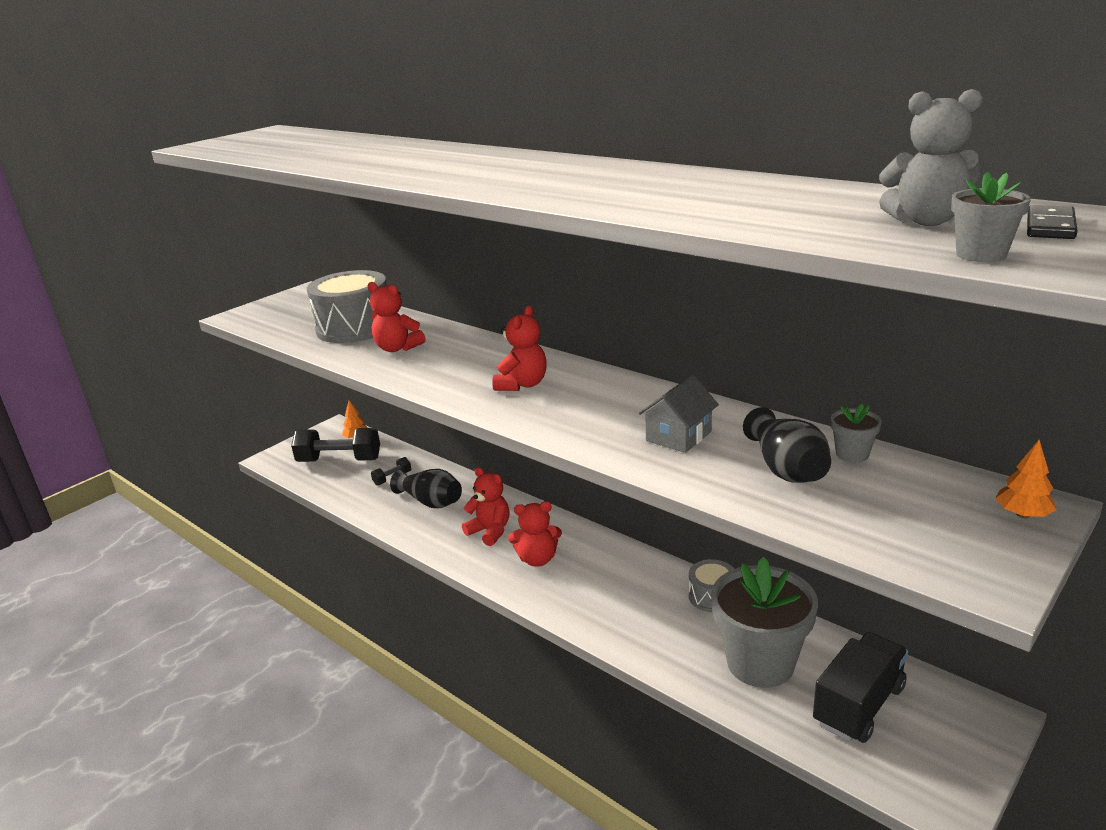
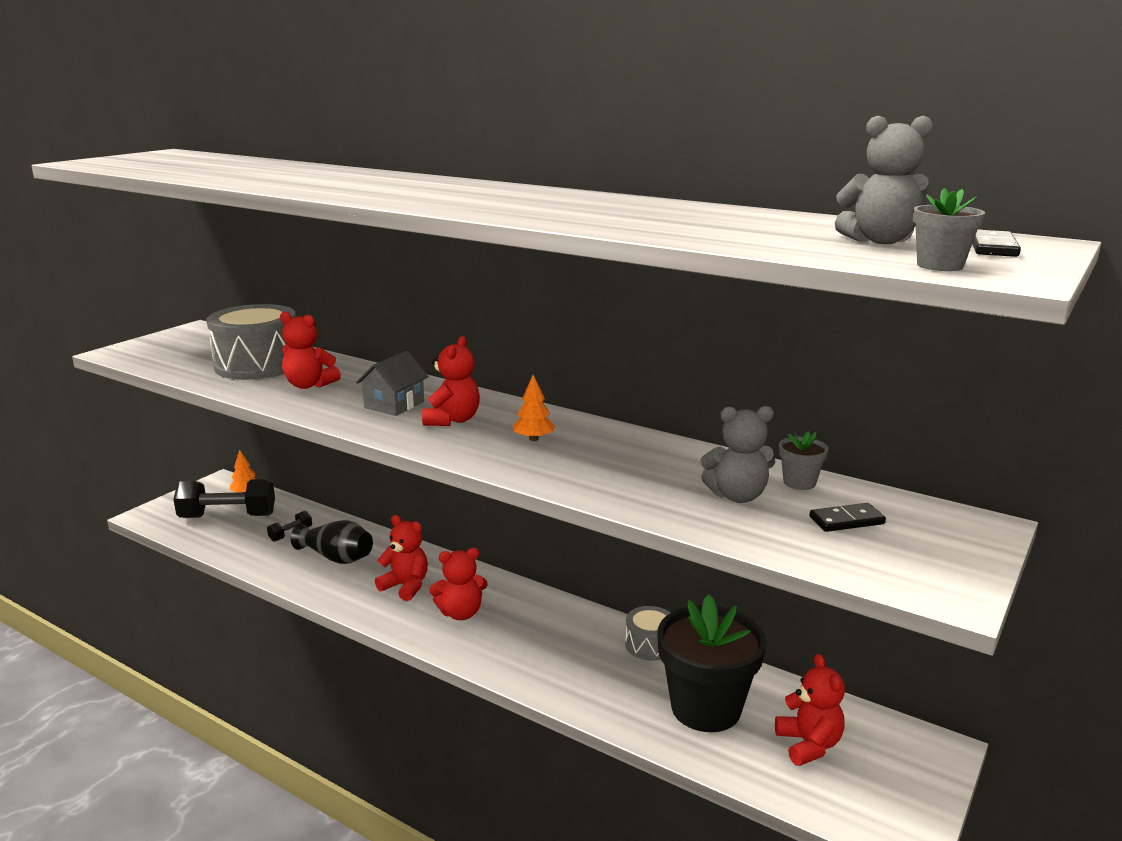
camera: 10 degrees left, 5 degrees down
grey house [639,375,719,453] -> grey house moved to [356,351,429,416]
grey flower pot [711,557,818,688] -> black flower pot [658,595,767,732]
black vase [743,407,831,483] -> grey teddy bear [701,406,775,503]
black truck [813,632,908,743] -> red teddy bear [775,654,845,766]
orange tree [995,440,1056,518] -> orange tree moved to [513,375,555,441]
none -> black domino [809,503,886,532]

